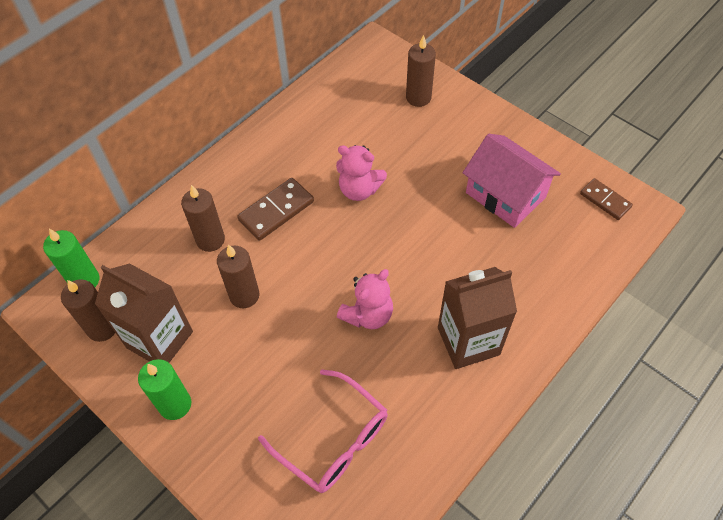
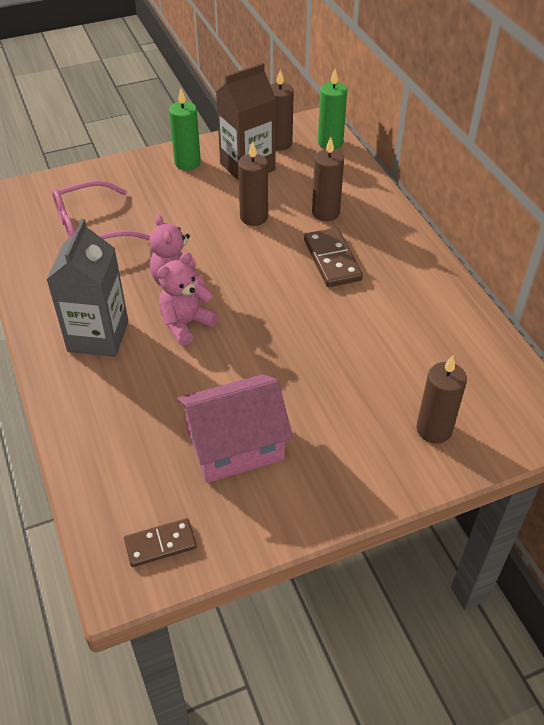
camera: 115 degrees right, 10 degrees down
pink teddy bear [336,145,387,201] -> pink teddy bear moved to [157,252,218,346]
brown carton [438,267,517,369] -> grey carton [46,219,128,357]

